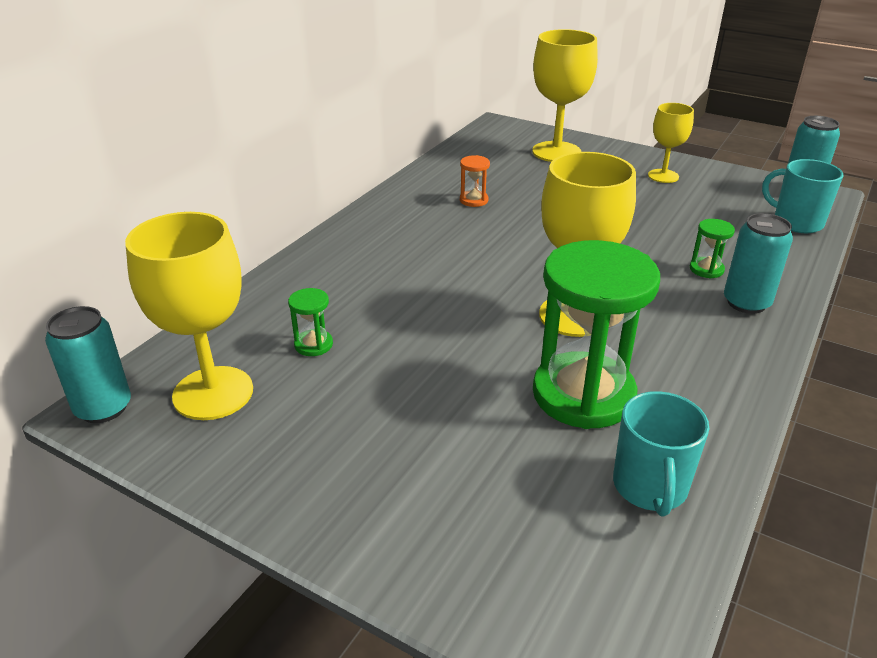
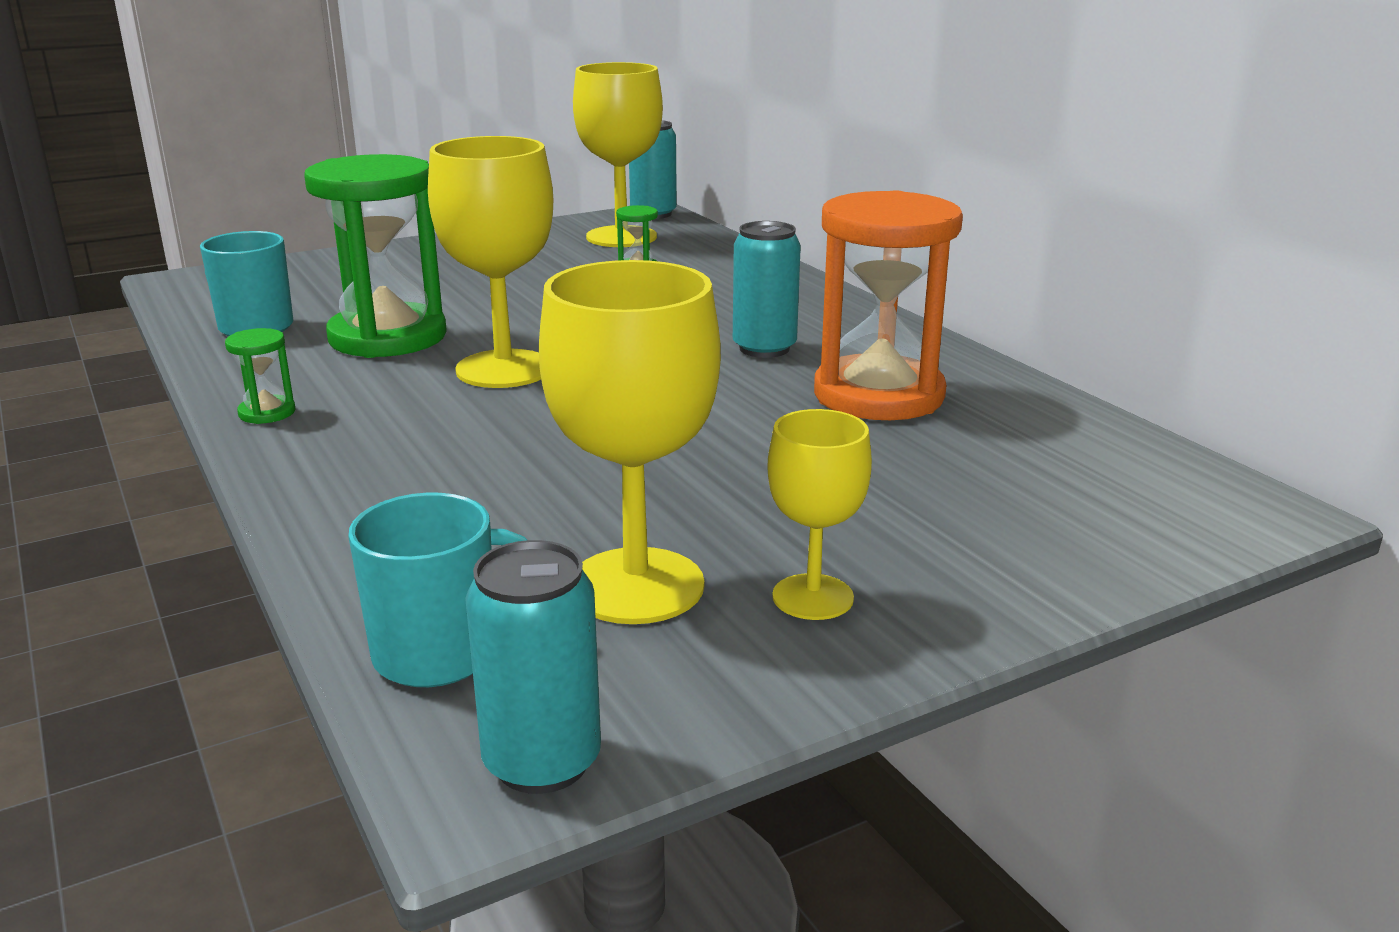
camera: 120 degrees right, 10 degrees down
orange hourglass [460,155,490,207] -> orange hourglass [814,190,963,420], size x2.45
yellow goblet [532,29,598,162] -> yellow goblet moved to [539,260,721,624]
green hourglass [690,219,735,279] -> green hourglass moved to [225,328,296,424]
turquoise can [724,213,793,314] -> turquoise can moved to [733,221,801,358]

